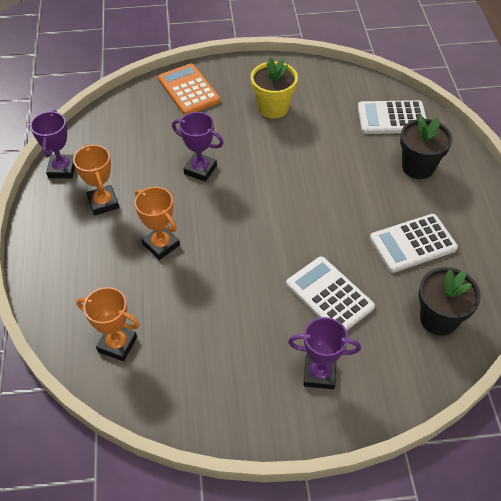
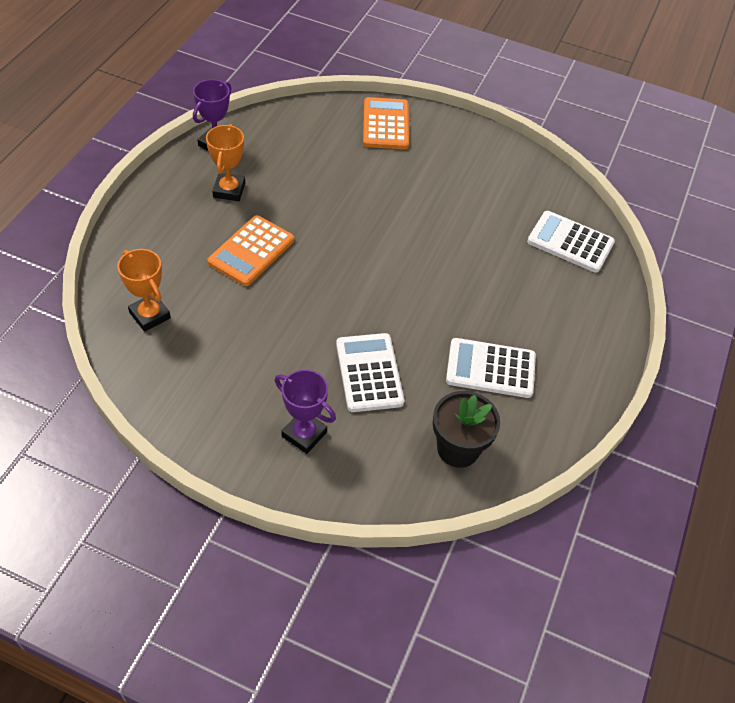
camera: 25 degrees right, 0 degrees up
orange trophy [134,187,180,260] -> orange calculator [207,215,294,286]
purple trophy [172,112,224,182] -> none
yellow flower pot [251,58,298,119] -> none
black flower pot [400,115,452,179] -> none

